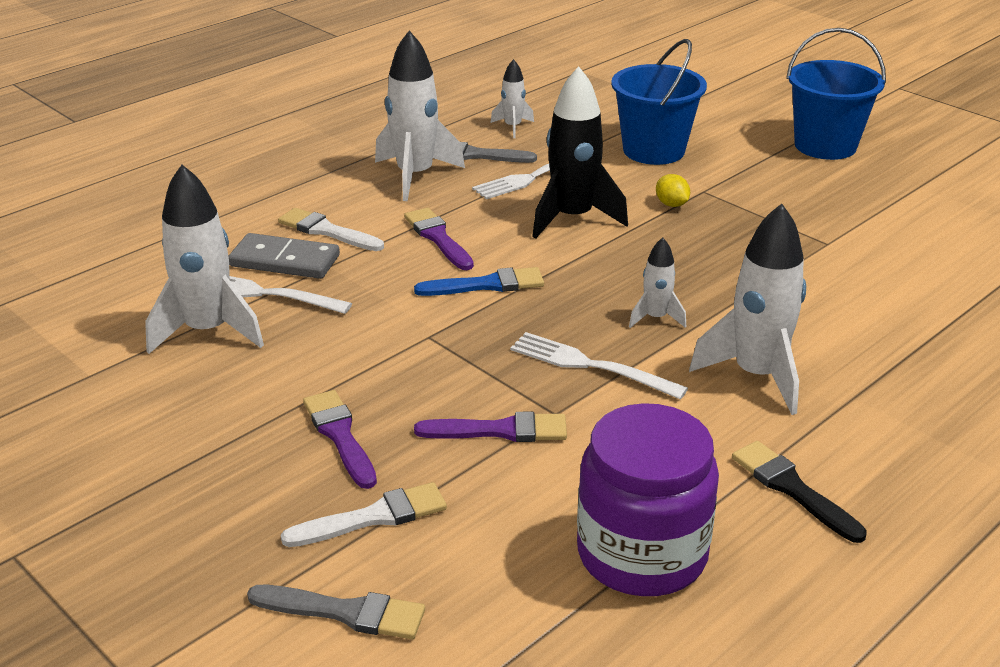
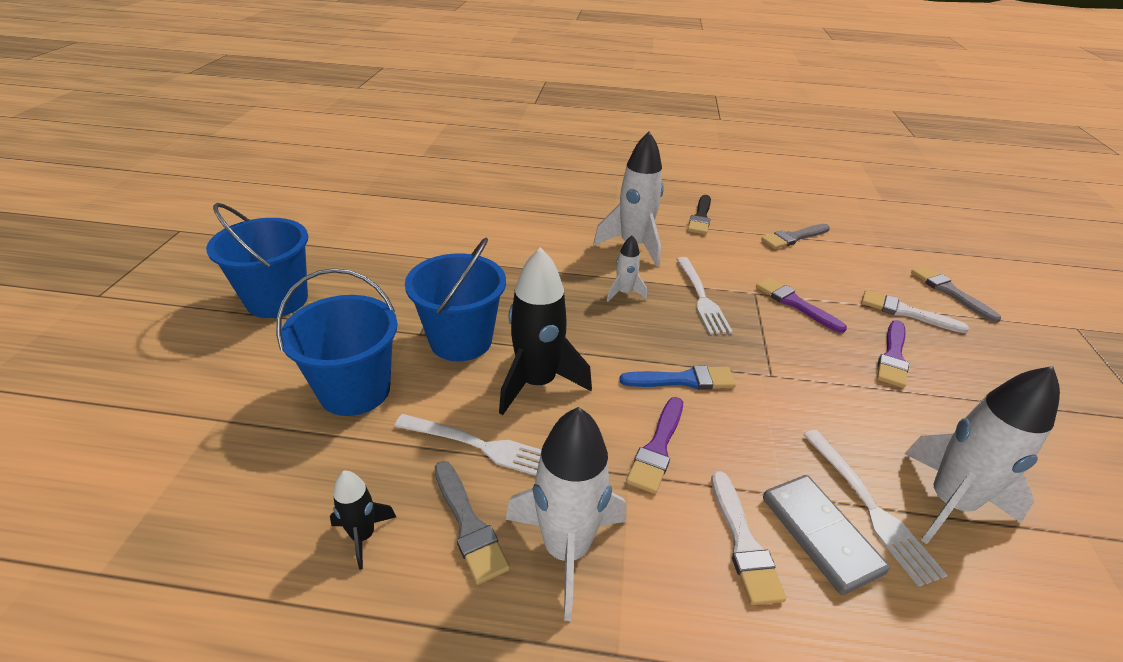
camera: 130 degrees left, 5 degrees up
blue brush [414,267,544,296] -> blue brush turned 135 degrees clockwise [619,365,736,390]
white rocket [491,59,534,138] -> black rocket [330,471,396,570]
purple jar [577,403,719,596] -> grey brush [761,224,830,249]
yellow lemon [656,174,690,207] -> blue bucket [405,238,506,361]

